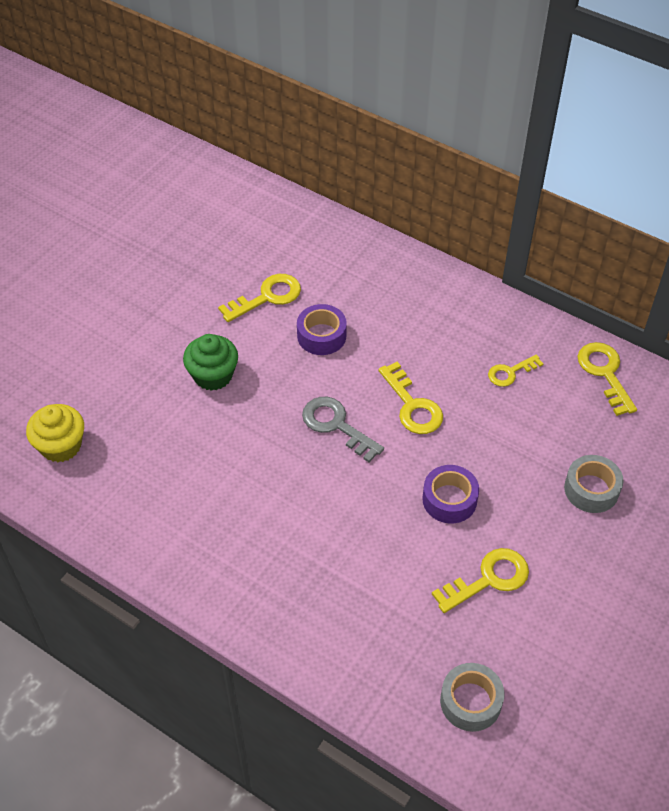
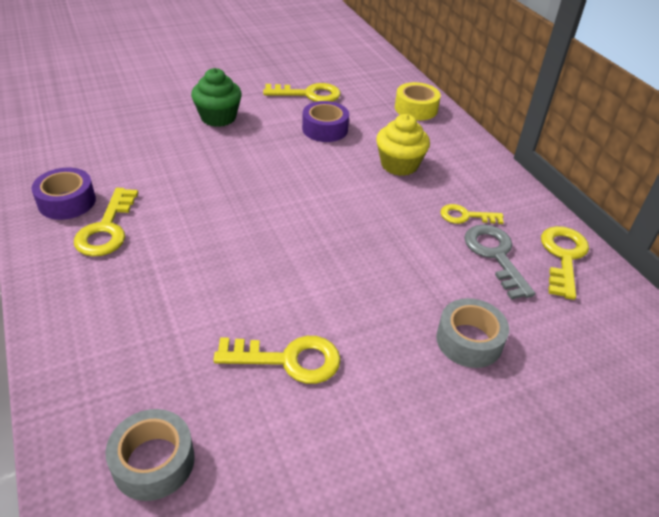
camera: 30 degrees right, 10 degrees down
yellow cupcake [26,404,84,462] -> yellow cupcake moved to [376,114,430,176]
grey key [302,397,384,462] -> grey key moved to [464,225,535,300]
yellow key [378,362,443,434] -> yellow key moved to [74,188,138,256]
purple tape [422,465,479,523] -> purple tape moved to [31,168,96,220]
none -> yellow tape [395,82,441,120]

